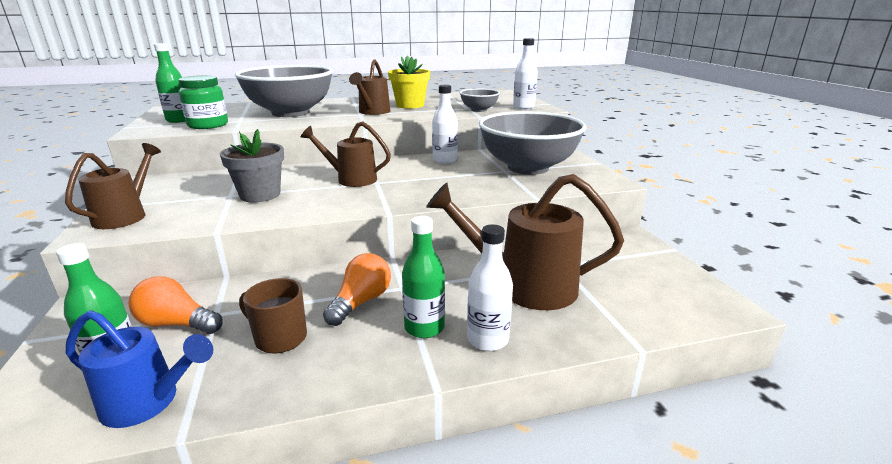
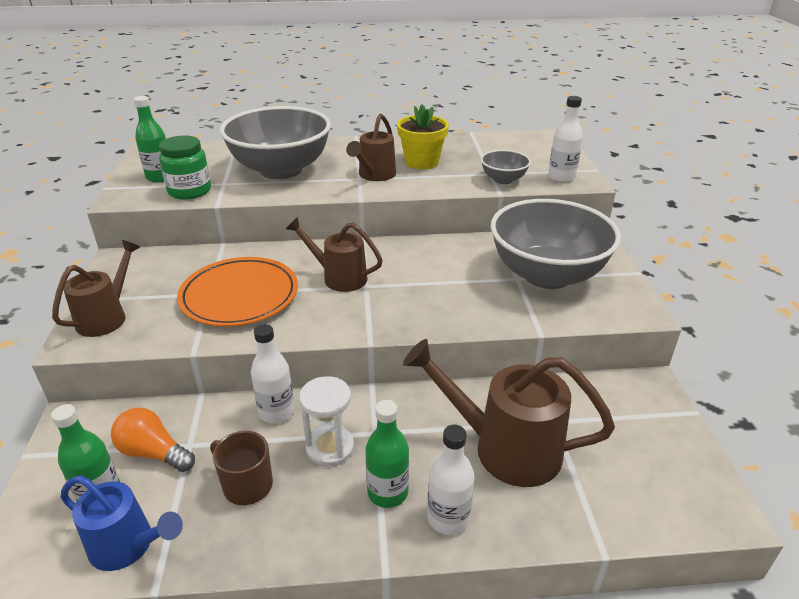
camera: 10 degrees right, 10 degrees up
grey flower pot [220,129,284,202] -> orange plate [177,257,298,327]
orange light bulb [323,253,391,326] -> white hourglass [299,376,354,467]
white bottle [432,85,458,164] -> white bottle moved to [251,324,295,423]

